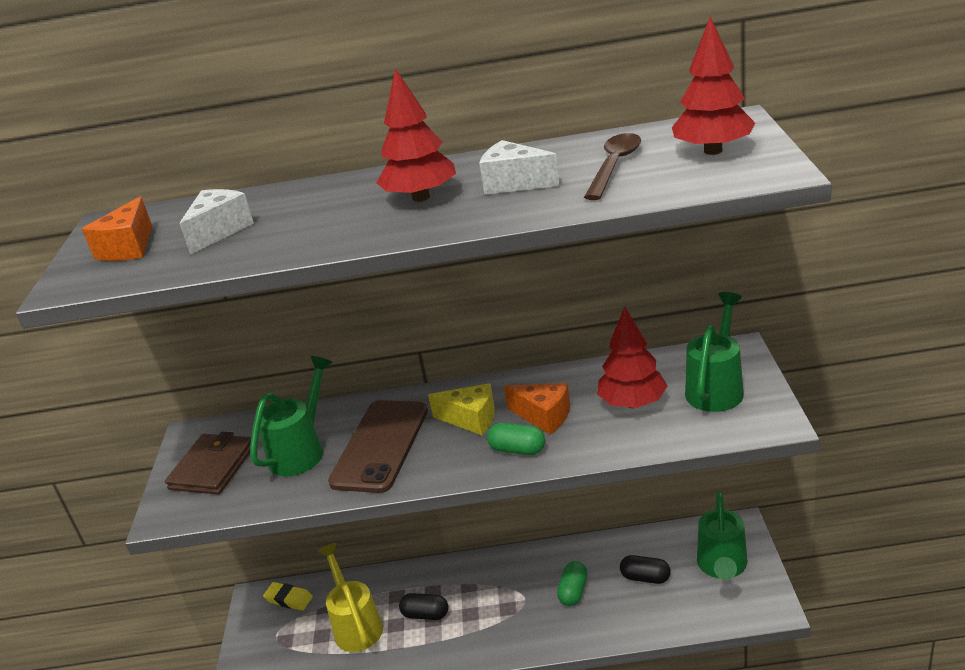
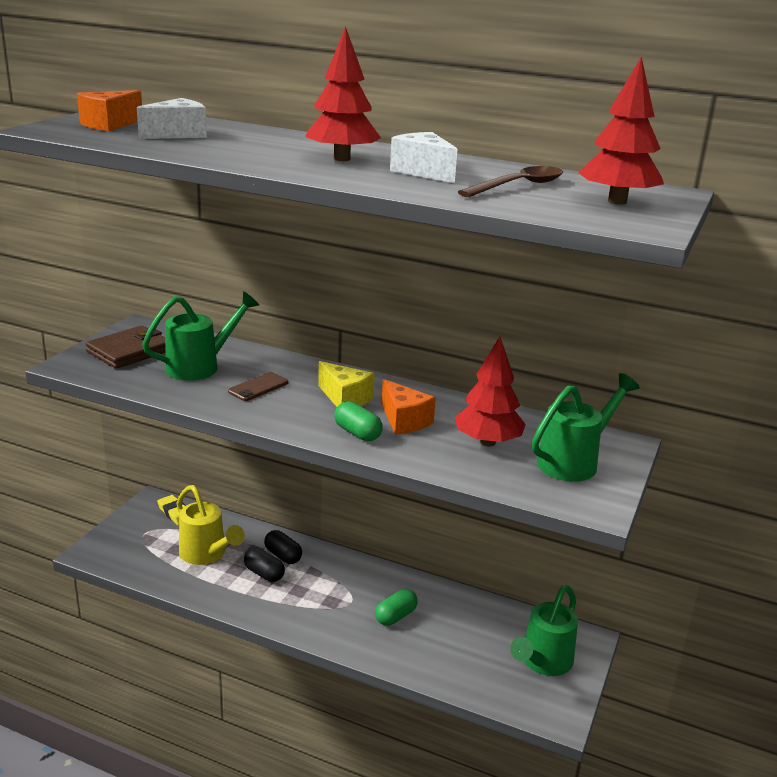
camera: 20 degrees right, 5 degrees down
yellow watering can [318,543,383,652] -> yellow watering can turned 135 degrees clockwise [176,485,245,565]
brown phone [328,400,428,493] -> brown phone [228,372,289,401], size x0.48
black capsule [620,555,671,584] -> black capsule moved to [264,530,302,564]

